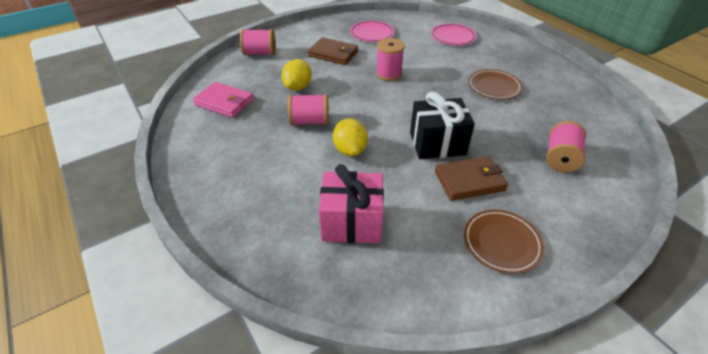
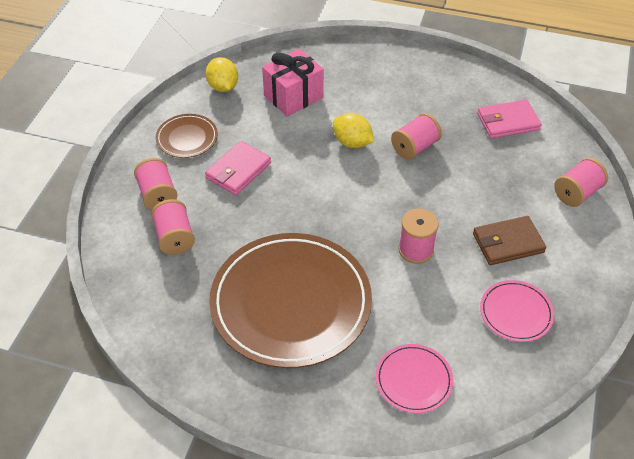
camera: 140 degrees right, 5 degrees up
yellow lemon [281,59,312,91] -> yellow lemon moved to [206,57,238,92]
black gift [410,92,475,159] -> none
brown wallet [435,156,508,201] -> pink wallet [205,141,271,195]
brown plate [468,69,523,100] -> brown plate [209,233,372,368], size x2.22
none -> pink spool [134,158,177,210]

